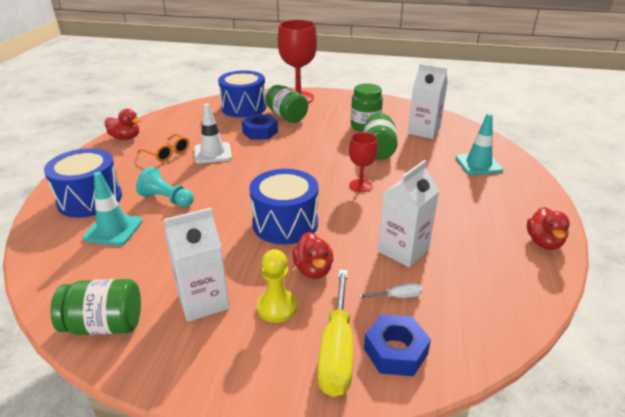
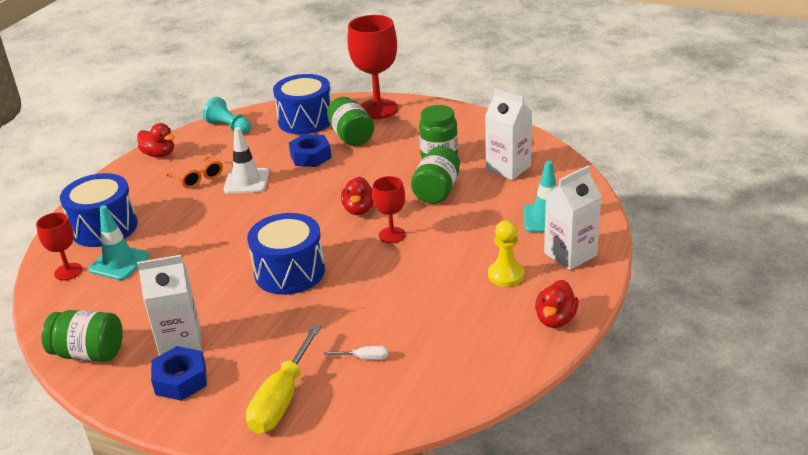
camera: 15 degrees right, 0 degrees up
turquoise pawn [136,167,194,207] -> turquoise pawn moved to [203,97,251,134]
yellow pawn [257,249,297,323] -> yellow pawn moved to [488,220,524,287]
red duck [292,232,333,279] -> red duck moved to [341,177,374,215]
blue nut [364,314,431,376] -> blue nut moved to [151,346,207,401]
white carton [378,160,439,267] -> white carton moved to [544,166,602,270]
none -> red goblet [36,213,83,280]

